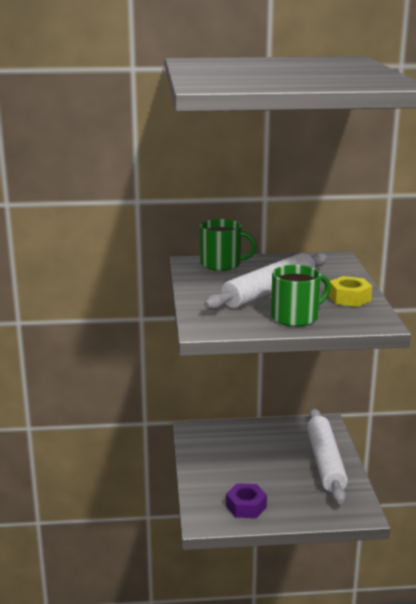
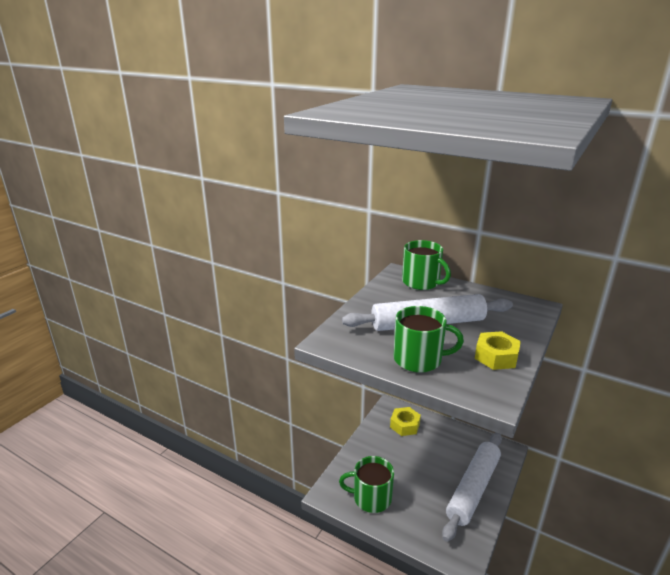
camera: 35 degrees right, 5 degrees up
purple nut [226,483,267,518] -> green mug [339,456,394,513]
none -> yellow nut [390,407,421,436]

